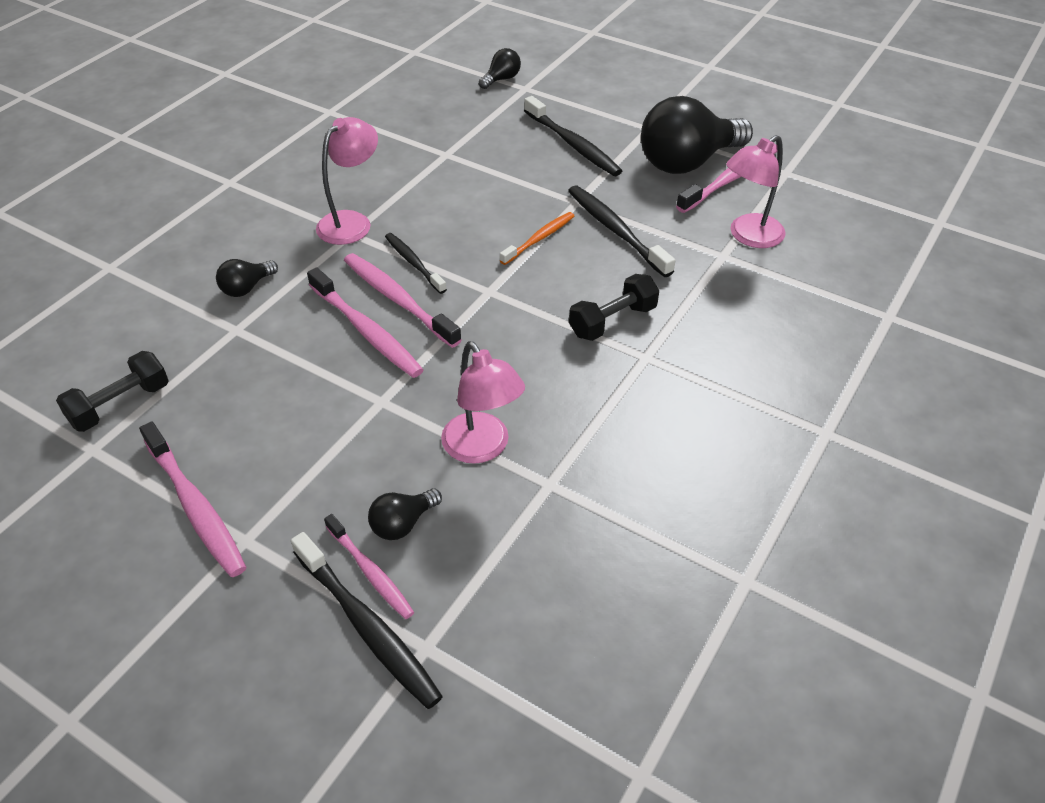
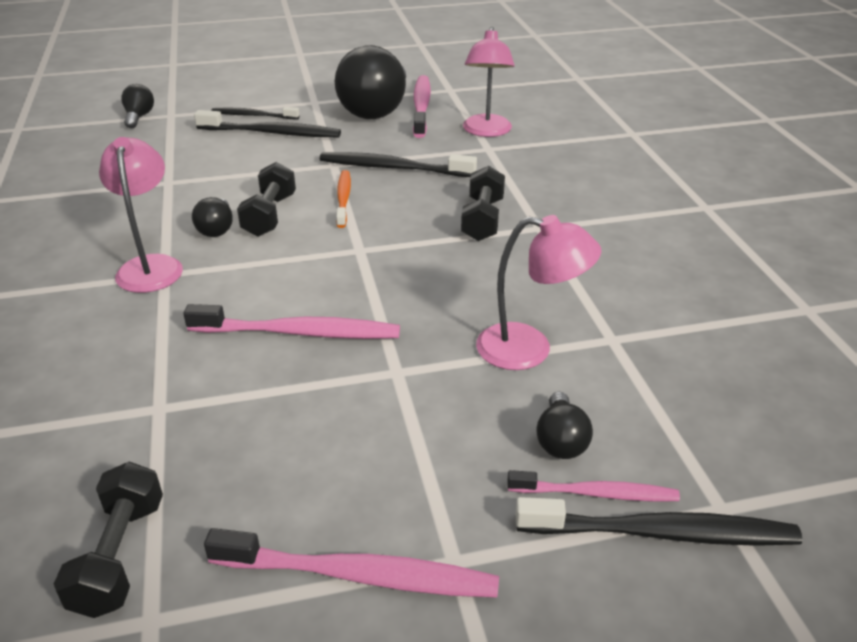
camera: 45 degrees left, 10 degrees down
black light bulb [216,259,278,297] -> black light bulb moved to [192,197,233,237]
pink toothbrush [344,253,462,348] -> none
black toothbrush [385,233,447,294] -> black toothbrush moved to [211,107,299,119]
none -> black dumbbell [237,162,296,237]

